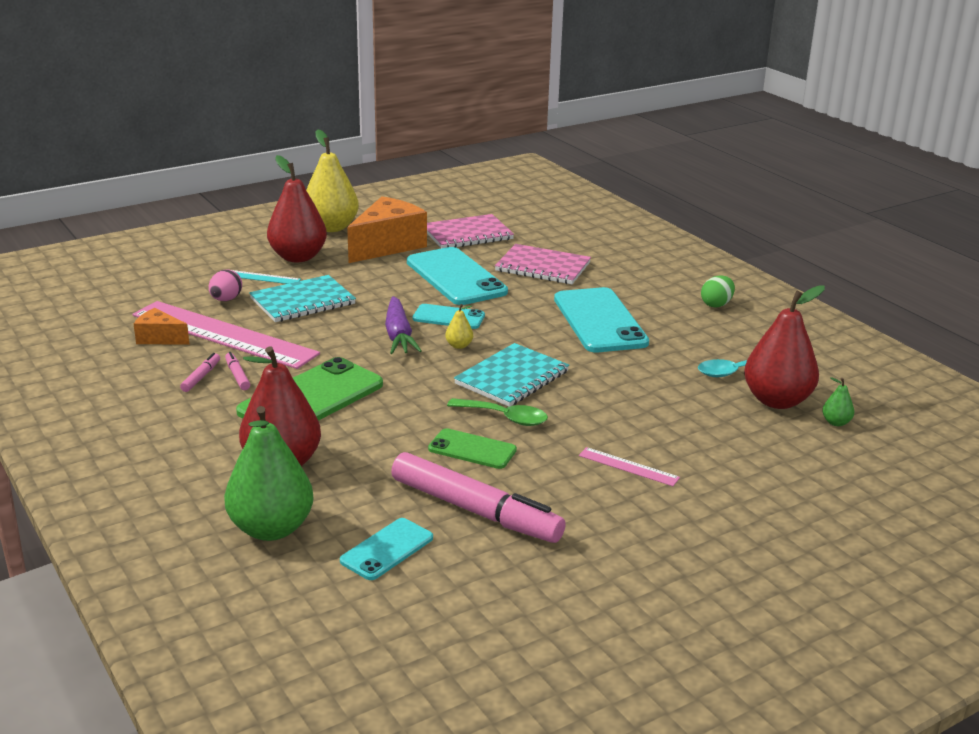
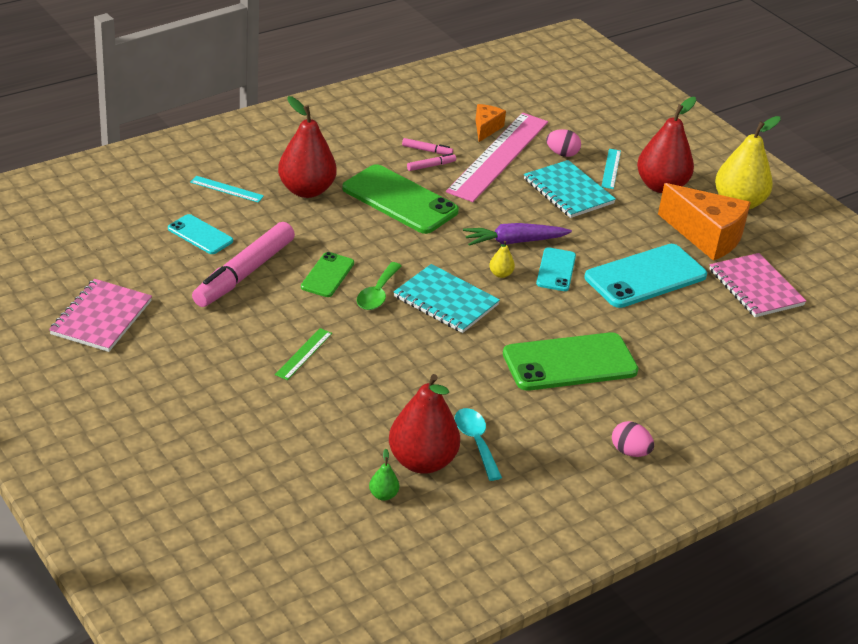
camera: 85 degrees right, 10 degrees up
green pear [224,406,314,541] -> turquoise ruler [190,176,264,203]
pink notebook [495,244,591,284] -> pink notebook moved to [49,279,152,352]
turquoise phone [554,287,649,352] -> green phone [503,332,638,391]
pink ruler [579,447,680,486] -> green ruler [275,328,332,380]
green egg [701,275,735,308] -> pink egg [612,421,654,457]

